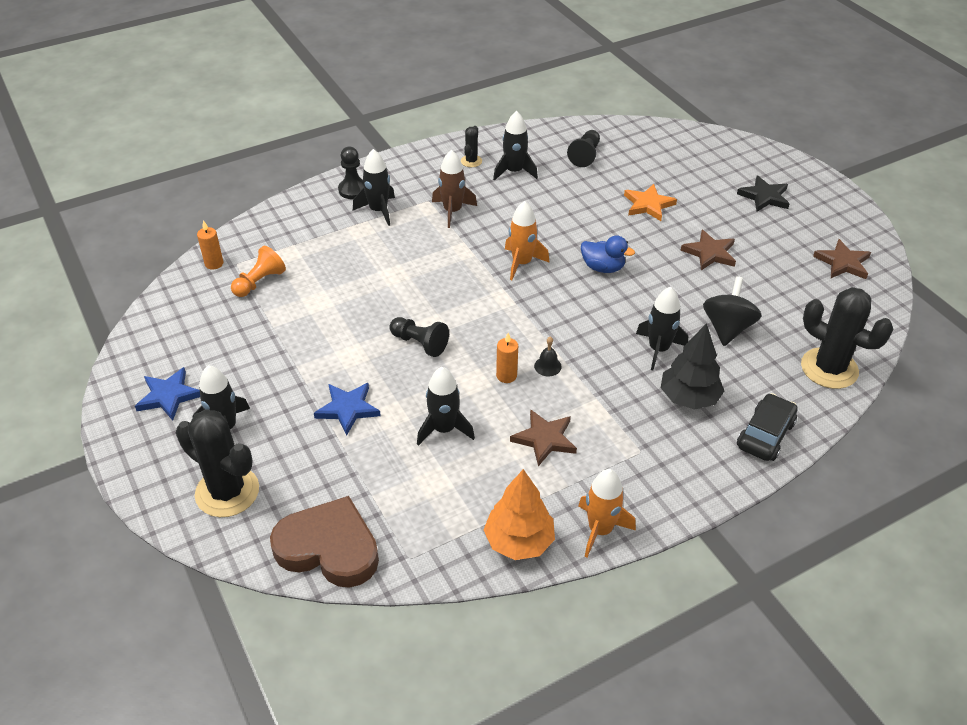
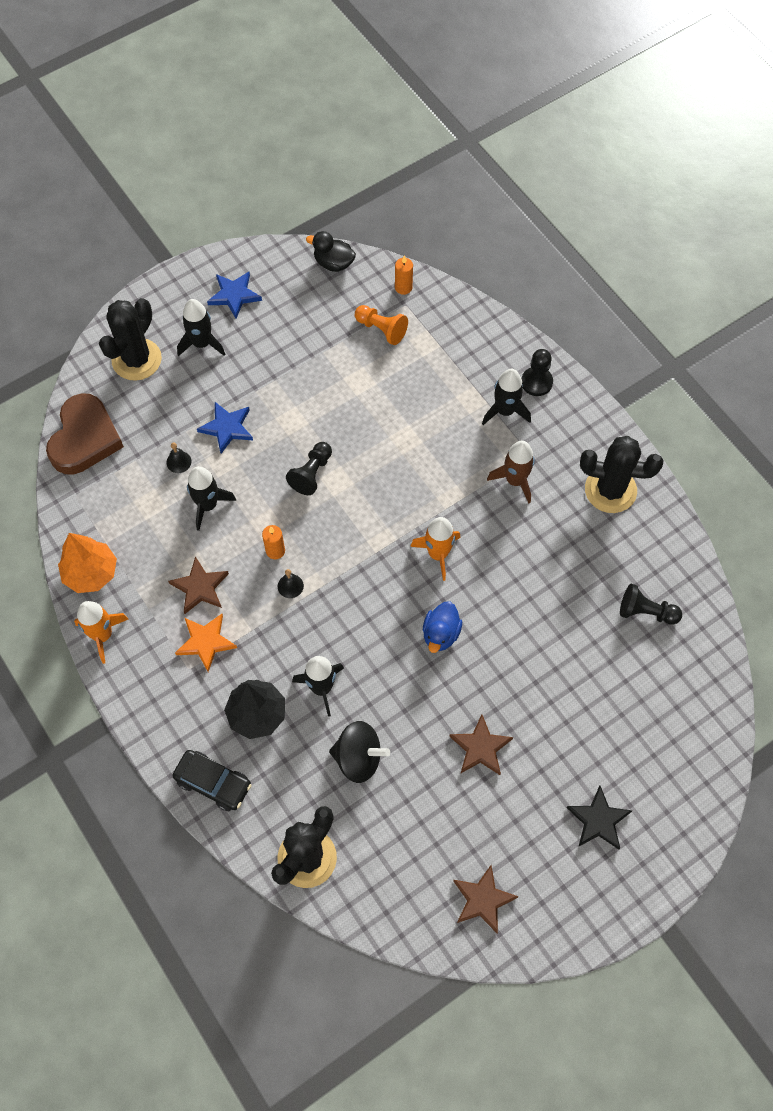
camera: 85 degrees right, 20 degrees up
black cactus [461,126,482,167] -> black cactus [580,436,664,513], size x2.12
black rocket [493,111,538,181] -> none
orange star [624,184,677,221] -> orange star moved to [175,614,237,672]
none -> black bell [167,443,192,473]
none -> black duck [306,231,356,272]

